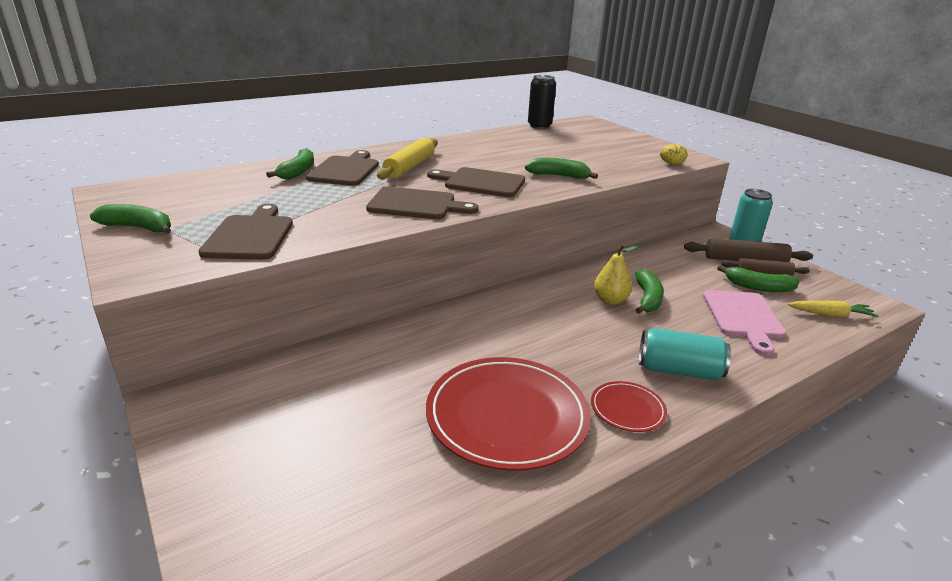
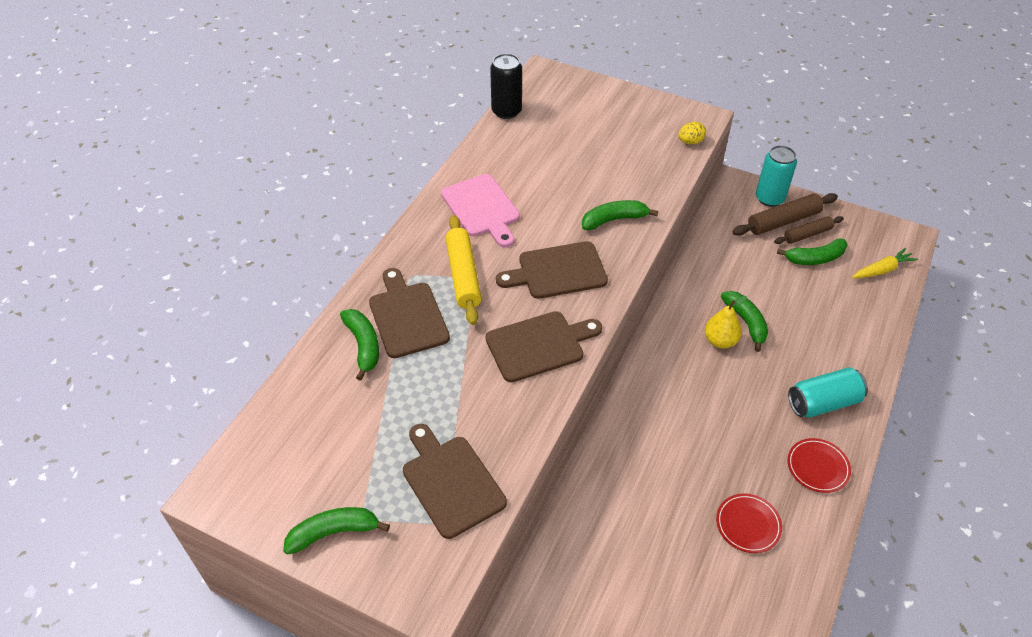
camera: 30 degrees left, 20 degrees up
red plate [426,357,591,471] -> red plate [716,494,782,553], size x0.47
pink cutting board [703,290,786,356] -> pink cutting board moved to [441,174,520,247]

